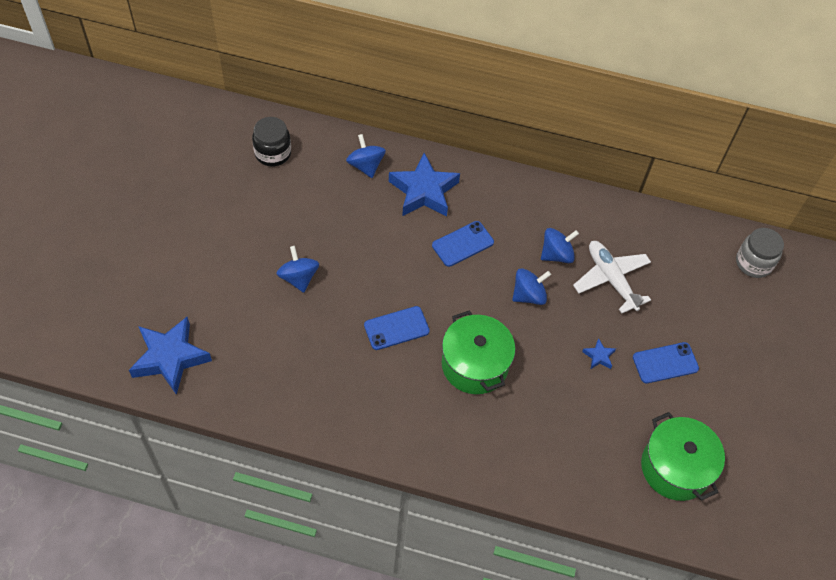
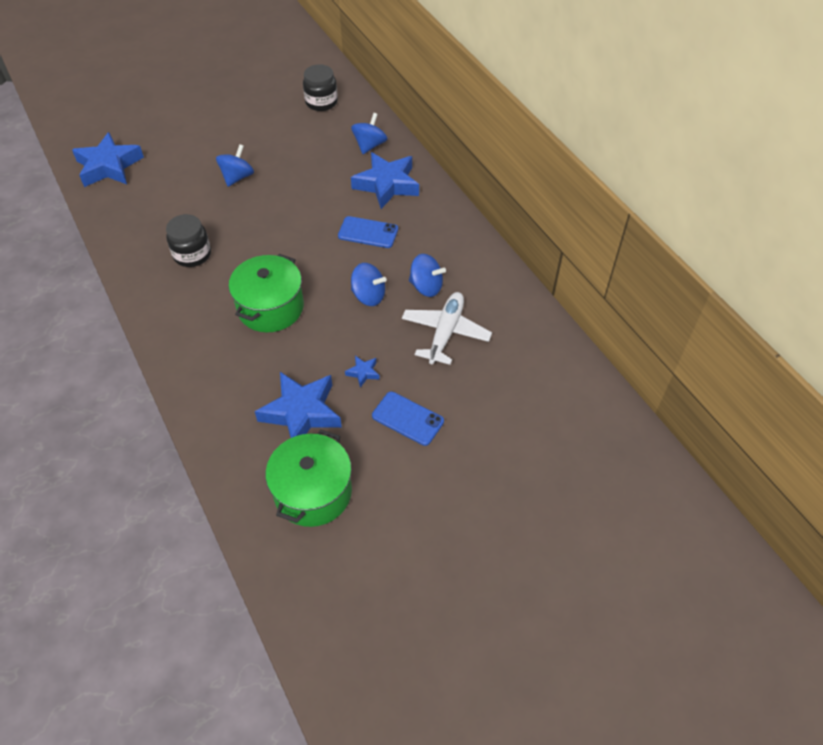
camera: 50 degrees right, 5 degrees down
blue phone [364,306,430,350] -> none
grey jar [736,228,784,278] -> none
none -> black jar [166,214,211,267]
none -> blue star [255,372,342,438]

